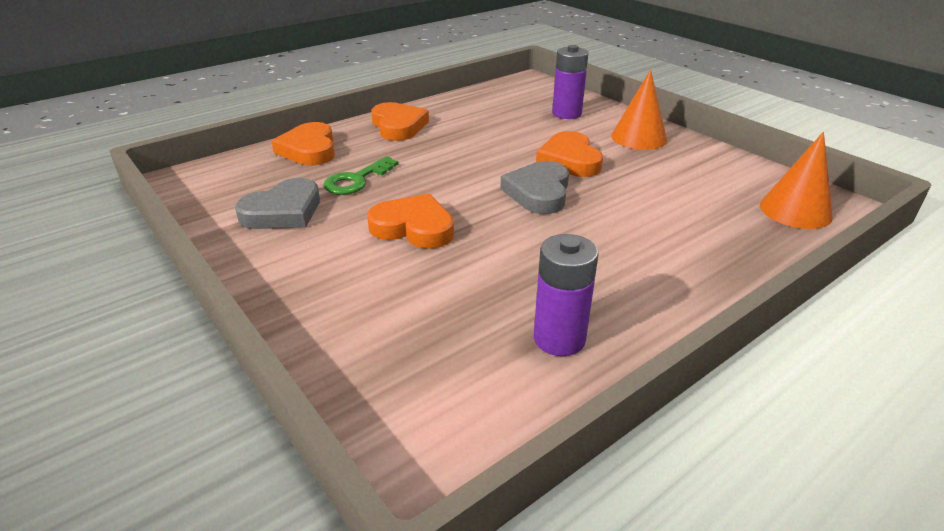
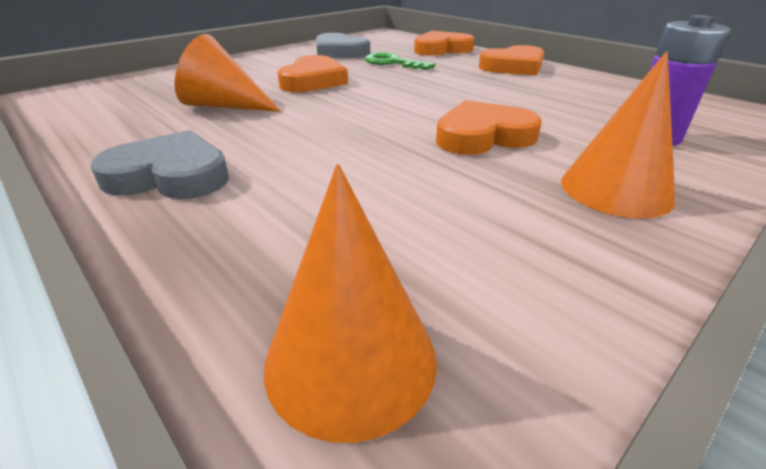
camera: 85 degrees right, 0 degrees up
grey heart [500,161,569,214] -> grey heart moved to [91,130,229,199]
purple battery [534,234,599,356] -> none
none -> orange cone [175,34,281,112]

